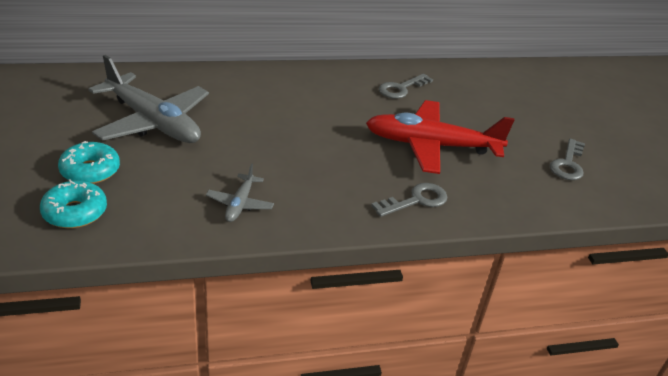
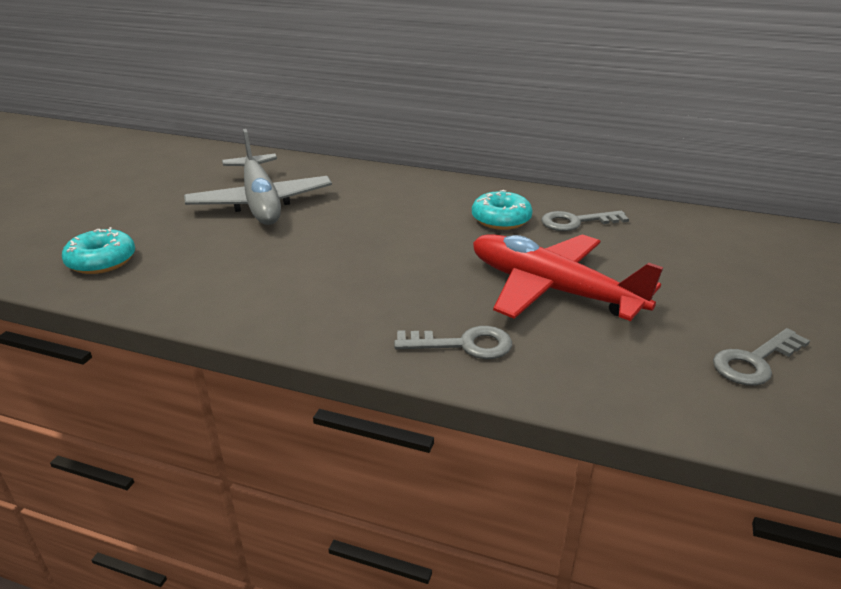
camera: 35 degrees right, 5 degrees down
turquoise donut [58,141,120,184] -> turquoise donut moved to [472,190,533,230]
grey plane [206,163,274,222] -> none

